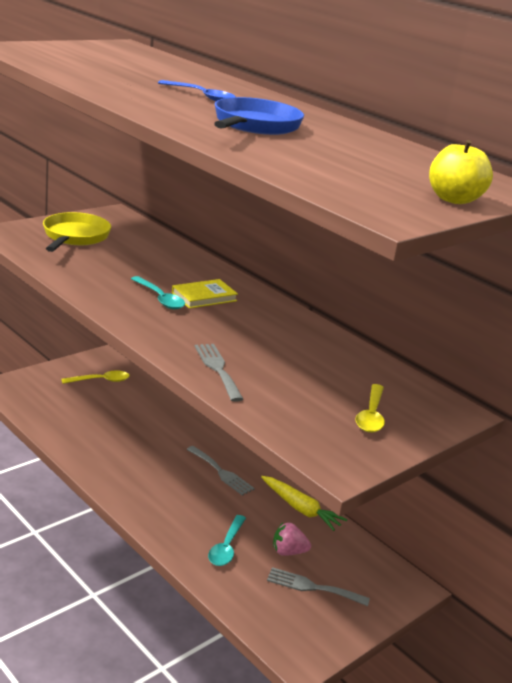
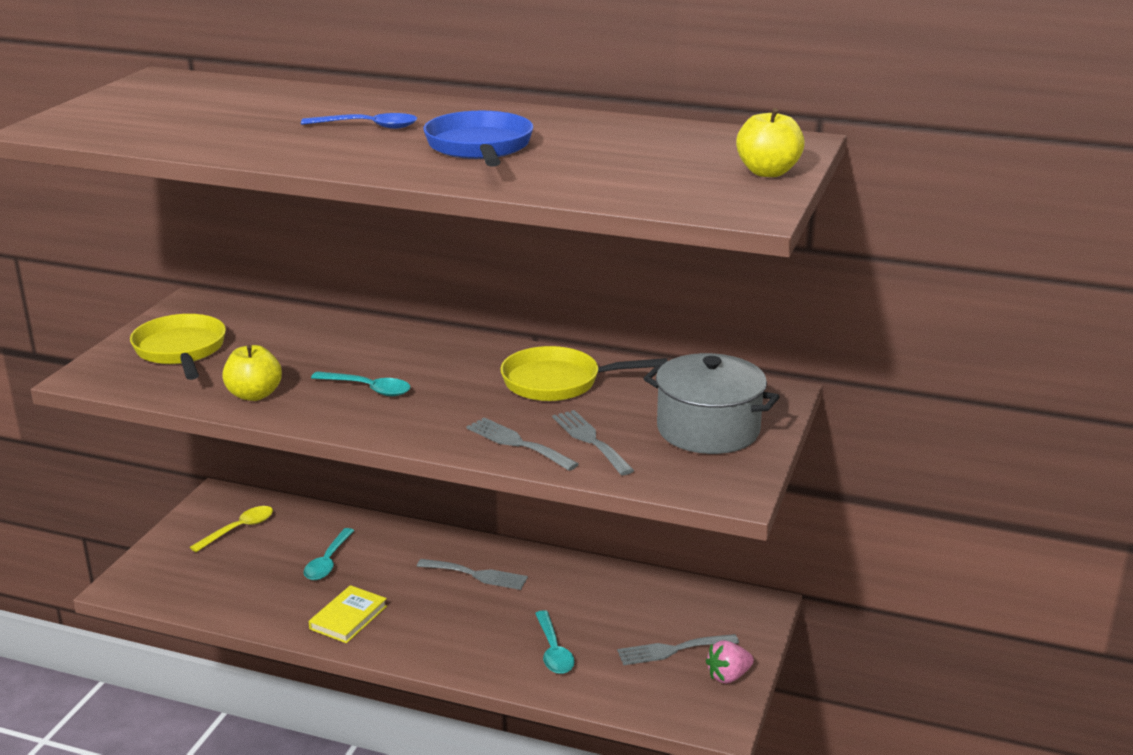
camera: 25 degrees left, 0 degrees up
yellow book [172,279,238,309] -> yellow book moved to [309,585,387,643]
yellow carrot [261,476,347,531] -> none
pink strawberry [273,523,311,556] -> pink strawberry moved to [706,640,754,684]
yellow spoon [356,384,385,433] -> grey pot [643,353,780,454]
none -> yellow apple [222,345,282,401]
none -> turquoise spoon [304,528,354,580]
none -> yellow pan [500,346,668,401]
none -> grey fork [552,410,635,475]

